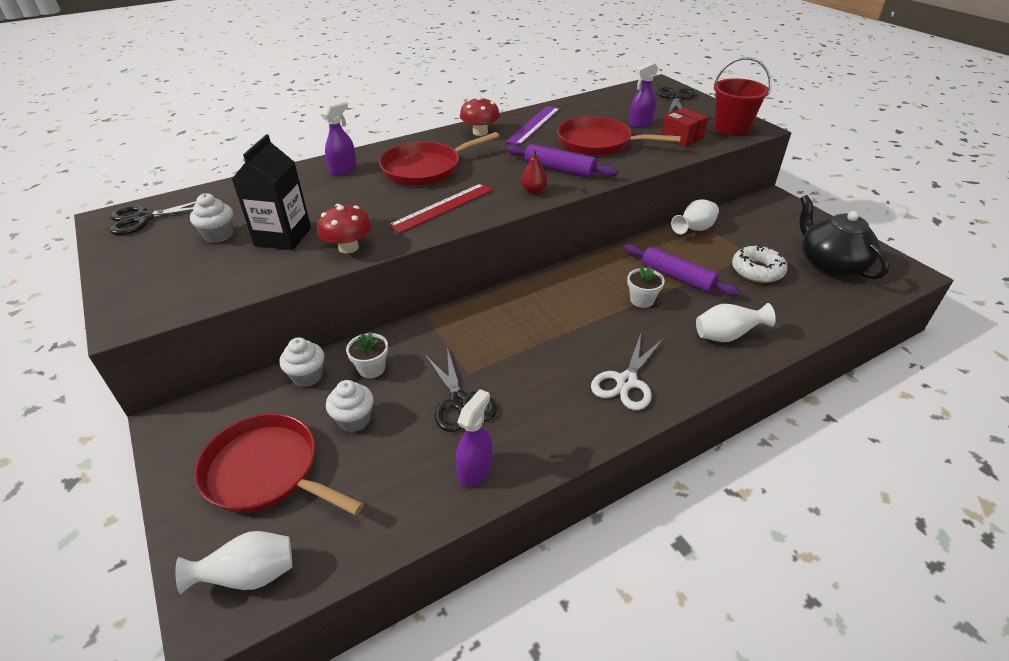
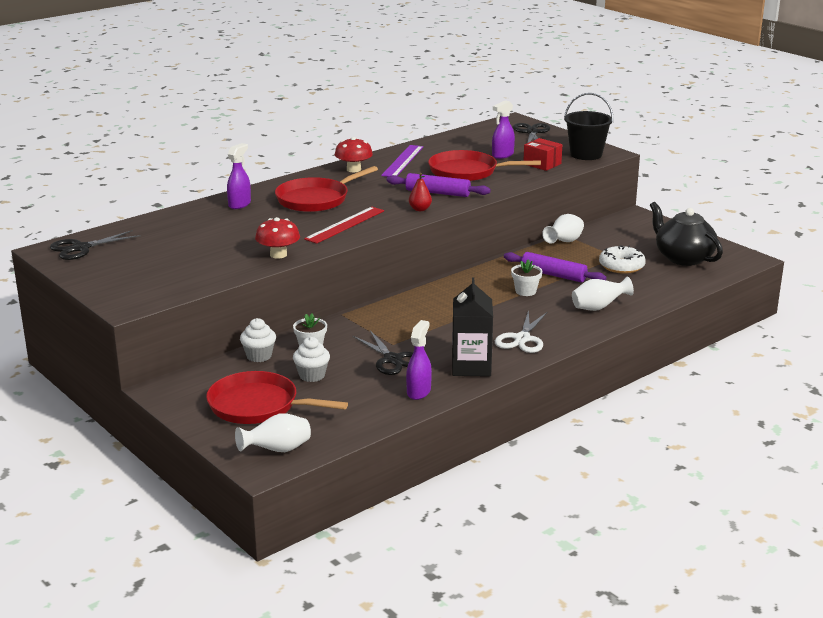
camera: 10 degrees left, 15 degrees down
white cupcake [190,193,233,243] -> none
black carton [232,134,311,250] -> black carton moved to [452,277,493,377]
red bucket [714,57,771,136] -> black bucket [564,93,613,160]

